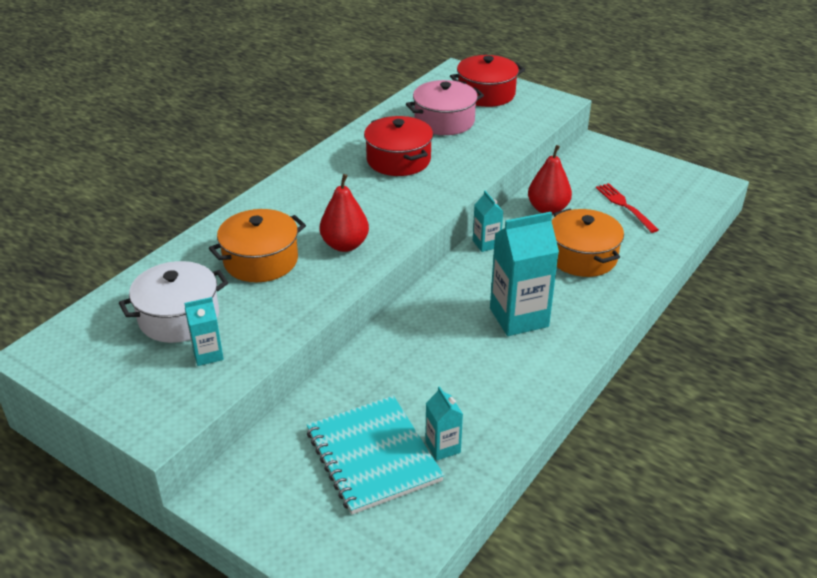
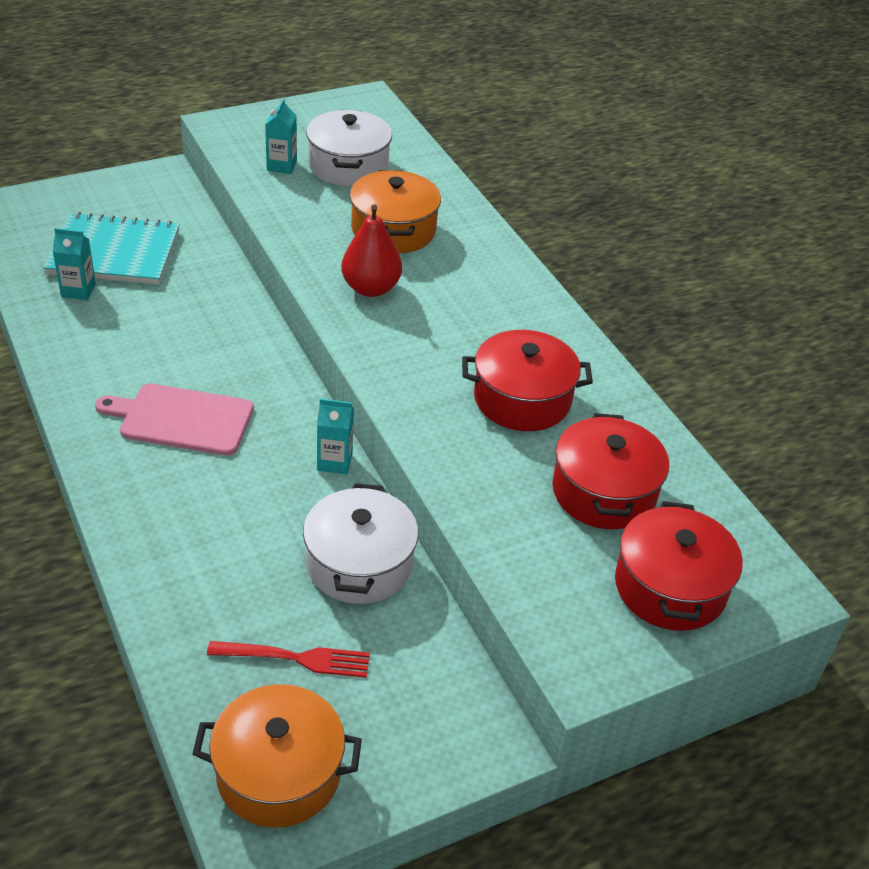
camera: 115 degrees right, 5 degrees up
pink pot [406,80,484,135] -> red pot [552,413,669,529]
turquoise carton [490,212,559,336] -> pink cutting board [95,383,254,455]
red pear [528,145,572,215] -> white pot [303,483,418,604]
orange pot [552,209,624,277] -> orange pot moved to [193,684,362,828]

